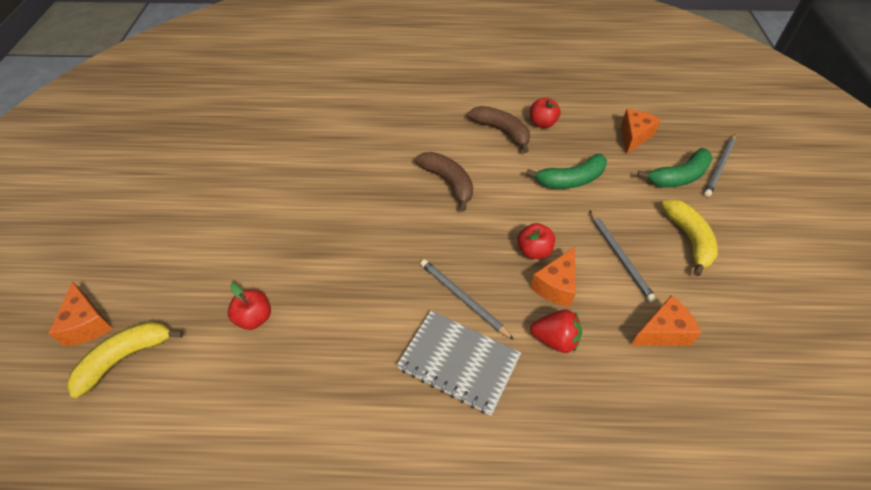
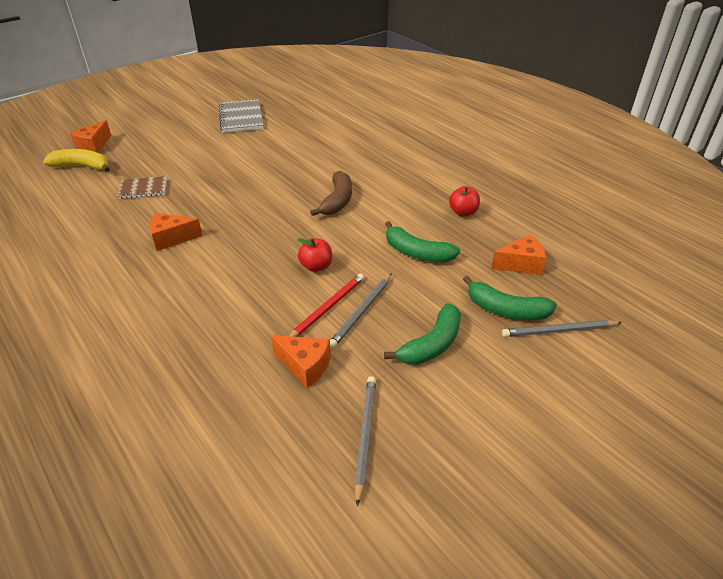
camera: 50 degrees right, 10 degrees down
red apple [228,283,271,330] -> brown notebook [117,176,167,199]
grey notebook [397,311,521,415] -> grey notebook moved to [219,99,264,133]
grey pencil [420,259,514,340] -> grey pencil moved to [354,376,376,506]
brown banana [468,106,530,153] -> none
orange cheese [530,247,576,307] -> orange cheese moved to [150,213,203,251]
red strawberry [530,309,582,353] -> none
yellow banana [661,199,718,276] -> green banana [384,303,461,365]
none -> red pencil [289,273,364,337]

